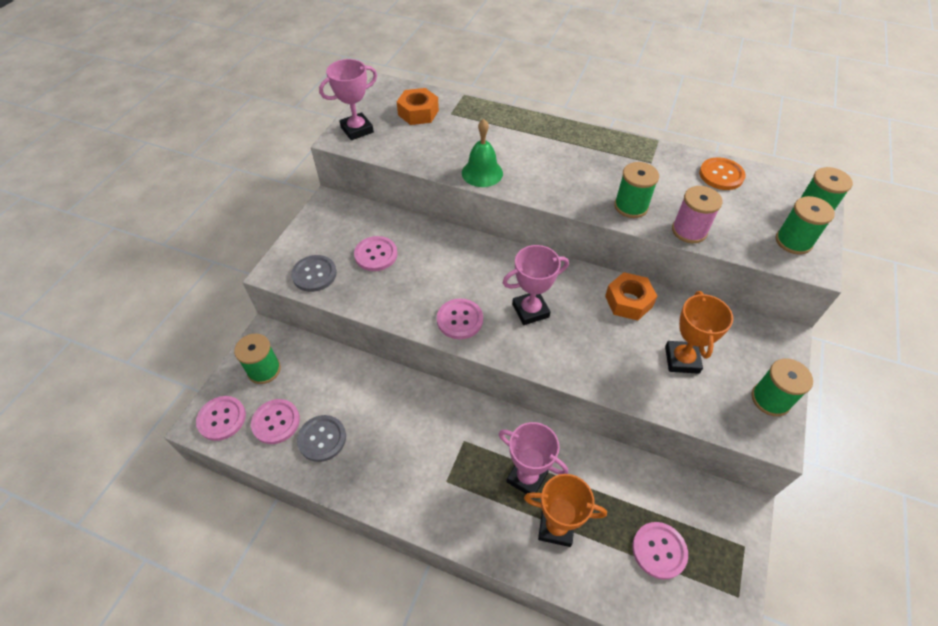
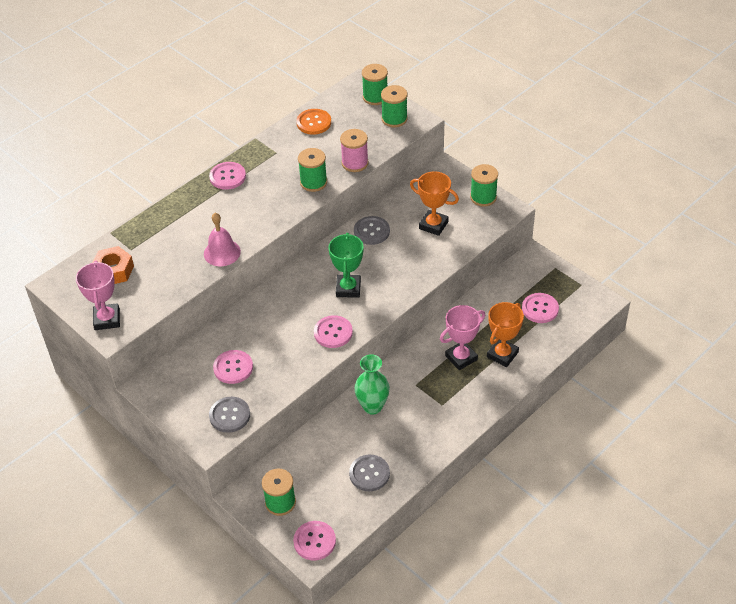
camera: 65 degrees left, 5 degrees down
pink button [251,399,300,444] -> pink button moved to [209,162,246,190]
green bell [462,119,503,187] -> pink bell [204,213,241,266]
pink trophy [503,245,569,325] -> green trophy [328,233,363,298]
orange nut [605,272,657,321] -> grey button [354,216,390,245]
none -> green vase [354,354,390,415]

